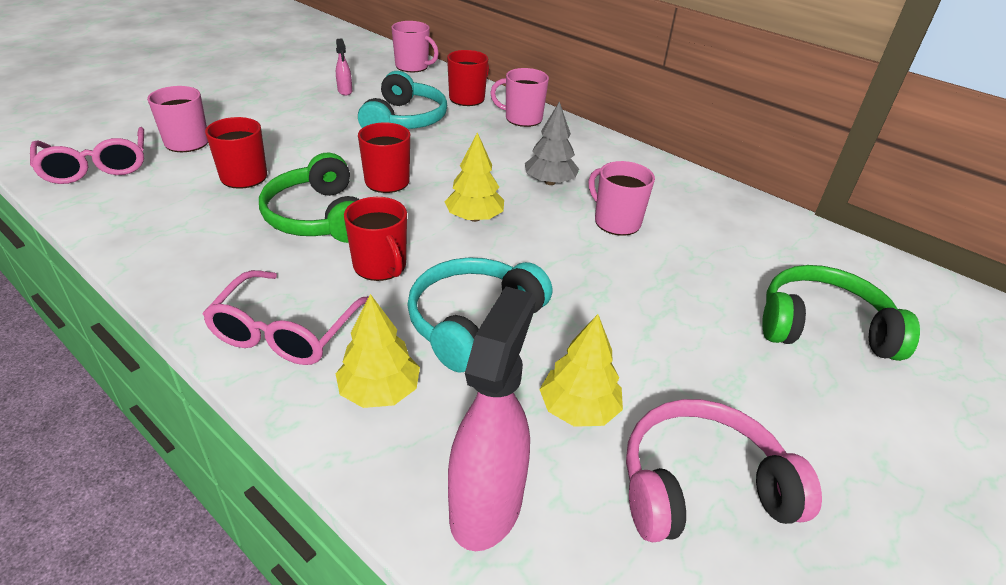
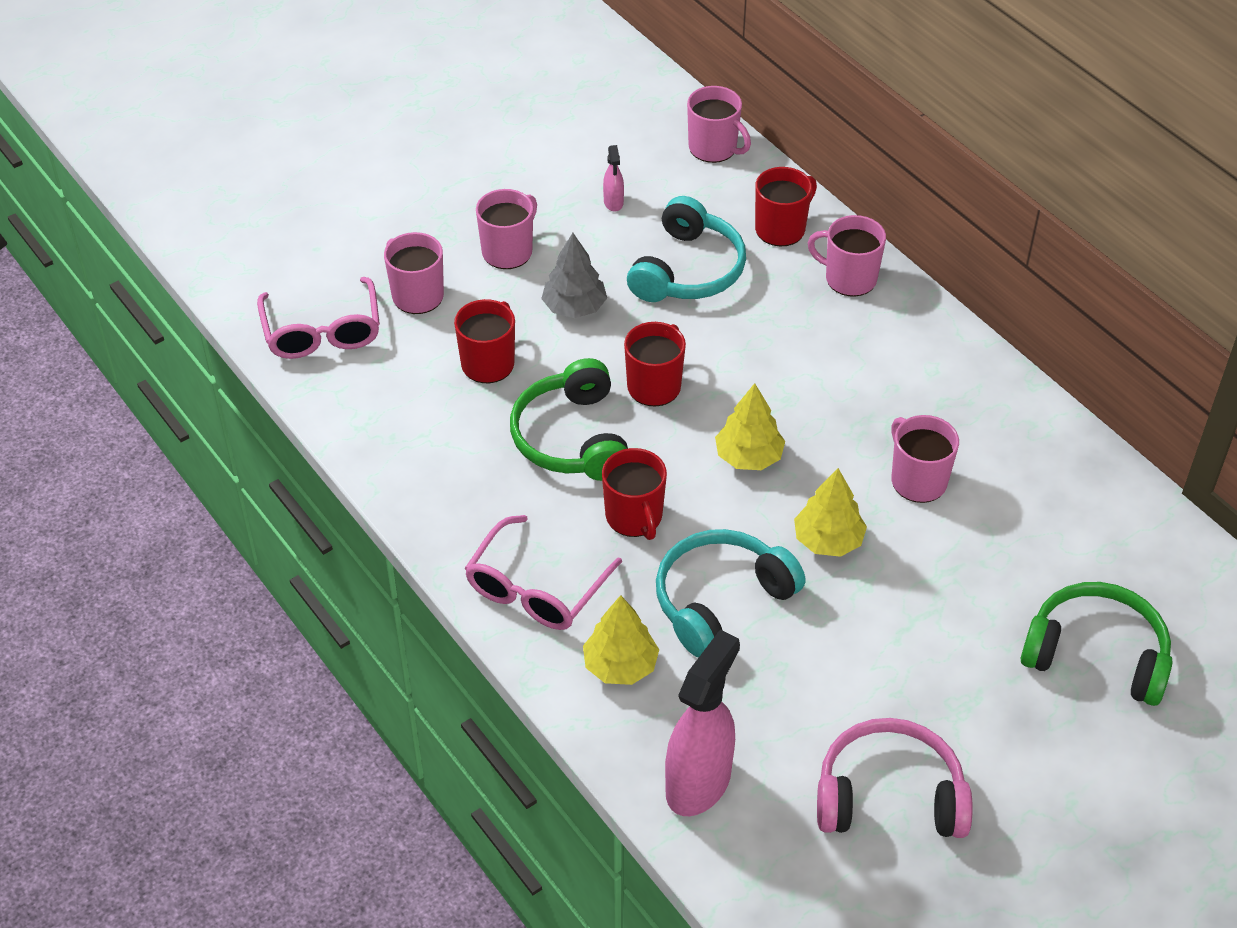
camera: 15 degrees right, 10 degrees up
grey tree [525,101,579,185] -> grey tree moved to [541,233,607,318]
yellow tree [539,314,623,427] -> yellow tree moved to [794,468,867,557]
none -> pink mug [476,189,537,269]

